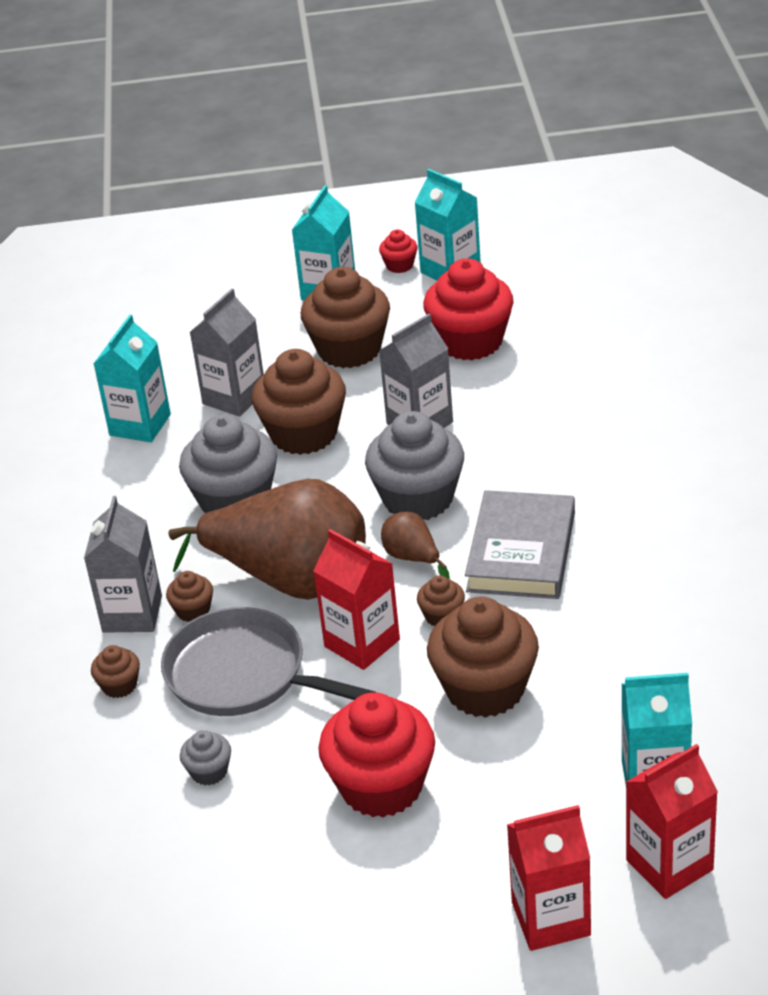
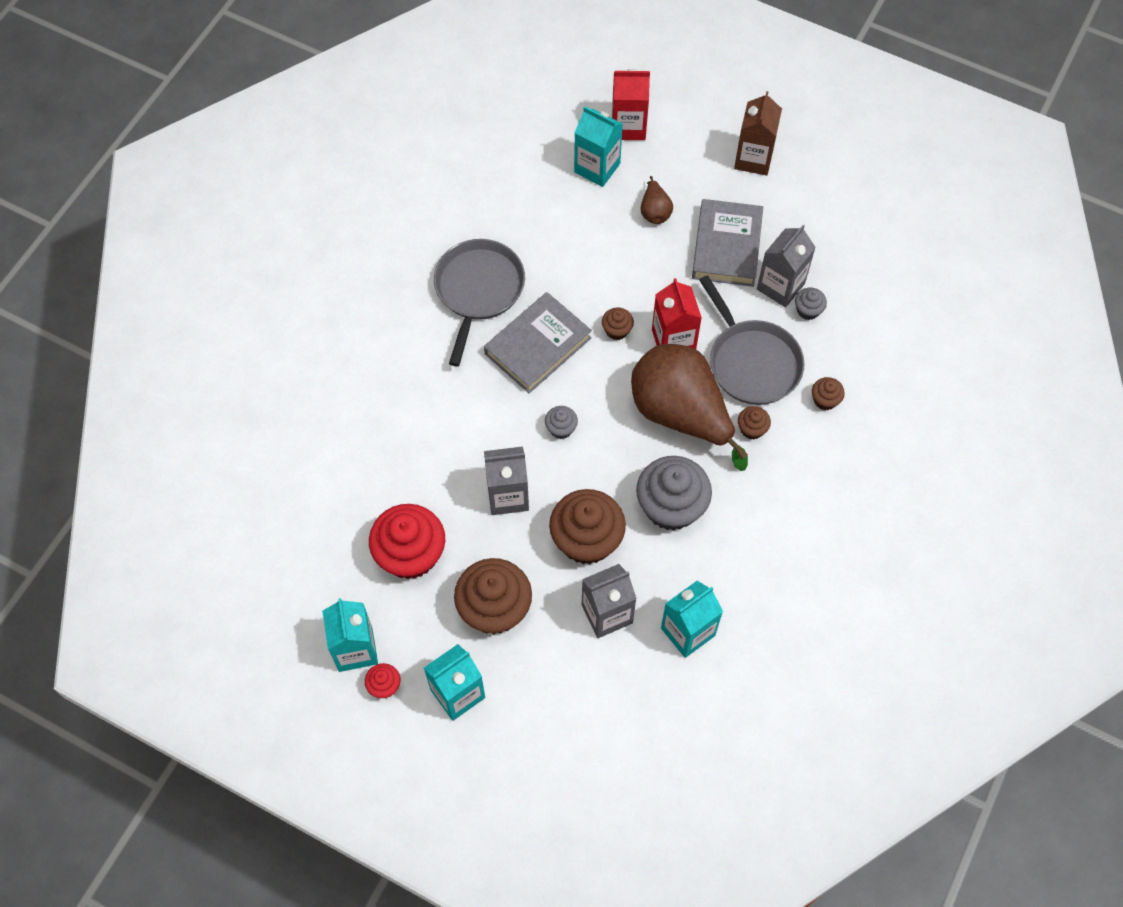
camera: 150 degrees left, 25 degrees up
grey carton [84,496,162,633] -> grey carton moved to [757,225,816,307]
red cupcake [318,692,435,817] -> grey book [692,199,763,287]
grey cupcake [365,411,464,520] -> grey cupcake [545,406,578,439], size x0.46
brown pear [381,512,450,579] -> brown pear moved to [641,176,673,224]
brown cupcake [427,597,539,718] -> none
red carton [507,805,591,951] -> none
none -> grey pan [434,239,525,366]
none -> brown carton [734,91,782,176]

